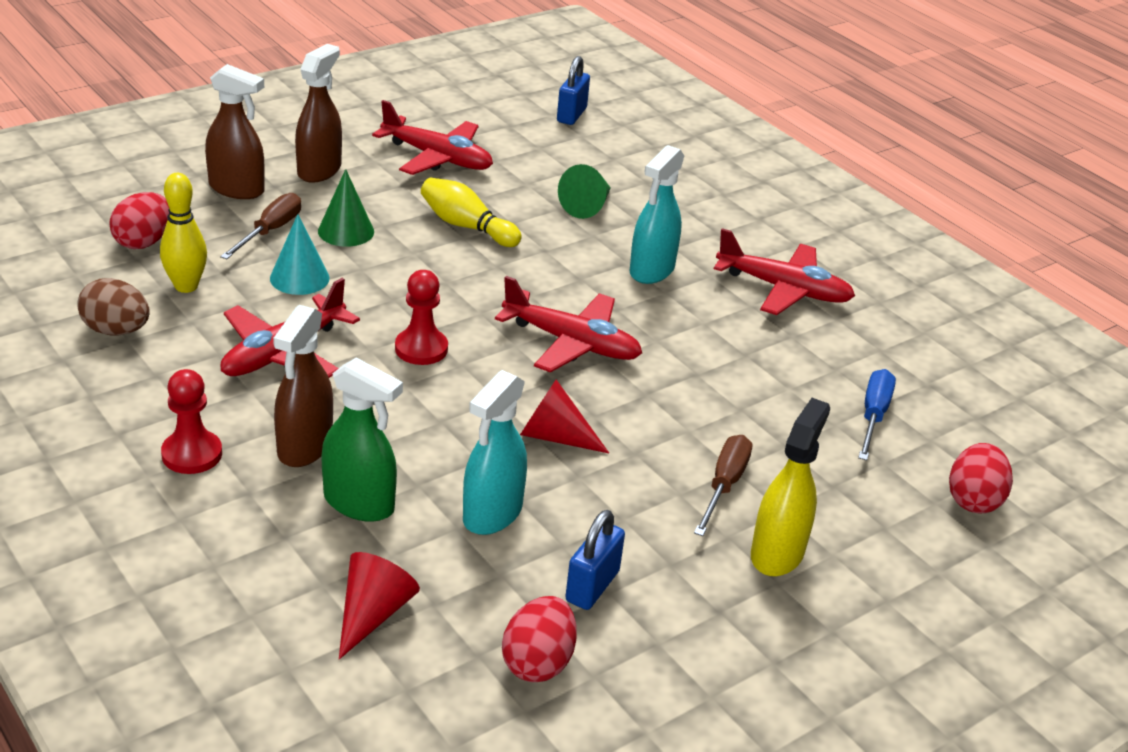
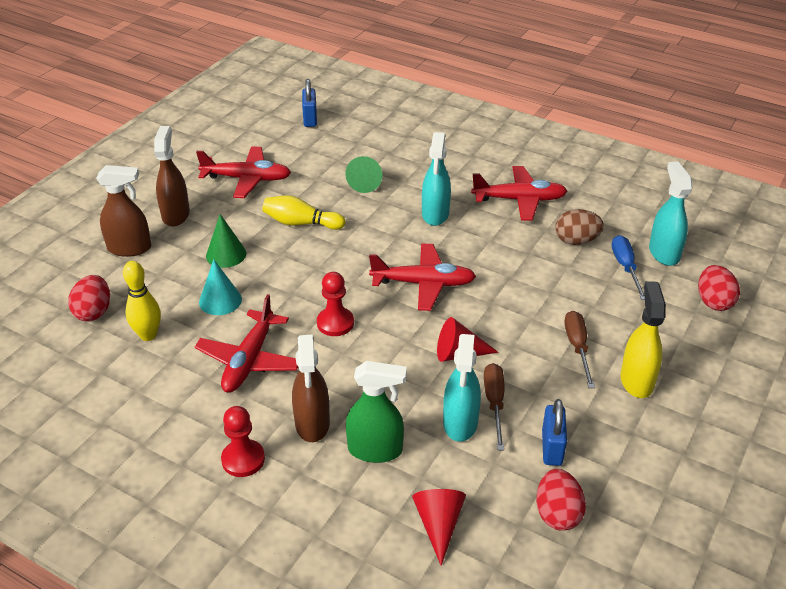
camera: 20 degrees left, 5 degrees up
brown egg [77,278,150,336] -> brown egg moved to [555,209,604,245]
brown screwdriver [220,193,301,259] -> brown screwdriver moved to [484,363,505,450]
none -> turquoise spray bottle [649,161,693,266]

